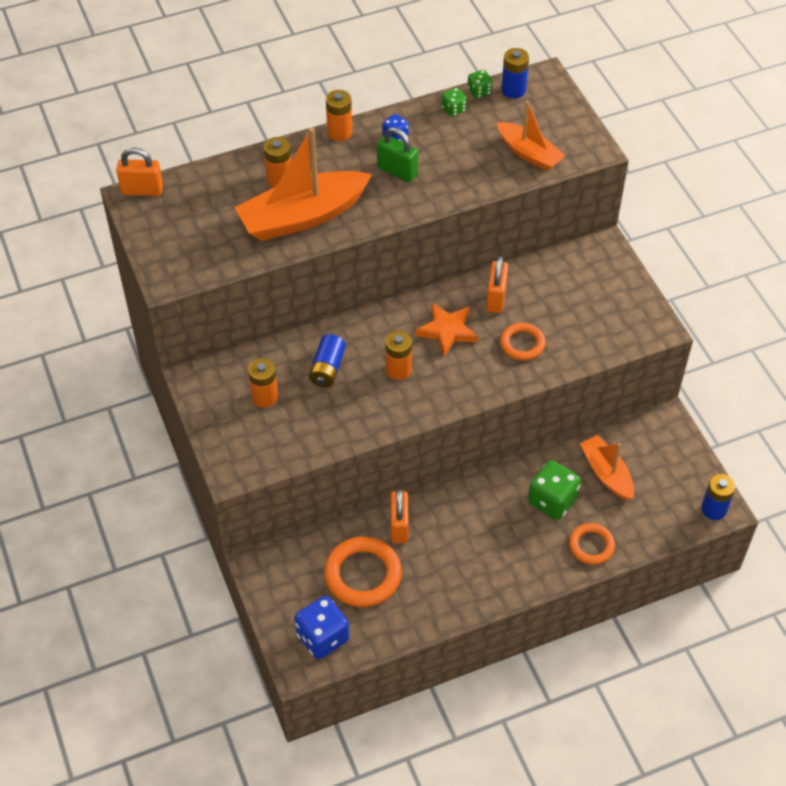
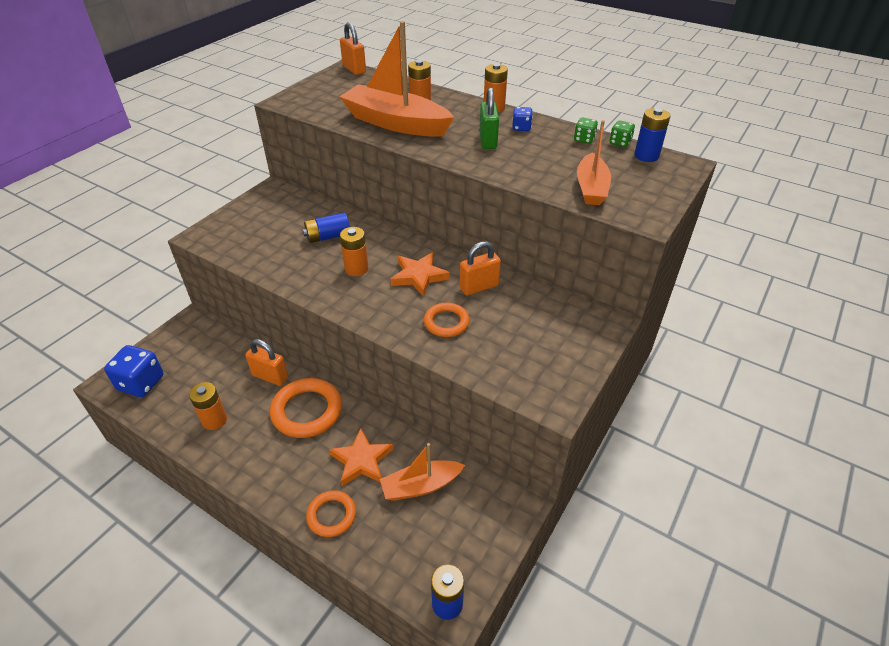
camera: 55 degrees right, 10 degrees down
orange battery [248,358,278,408] -> orange battery moved to [189,382,227,430]
orange ring [324,537,402,607] -> orange ring moved to [270,378,342,438]
orange padlock [391,489,409,543] -> orange padlock turned 60 degrees clockwise [245,339,288,386]
green dice [528,460,581,520] -> orange star [329,429,393,487]
orange boat [580,435,634,501] -> orange boat turned 135 degrees counterclockwise [380,443,465,501]

